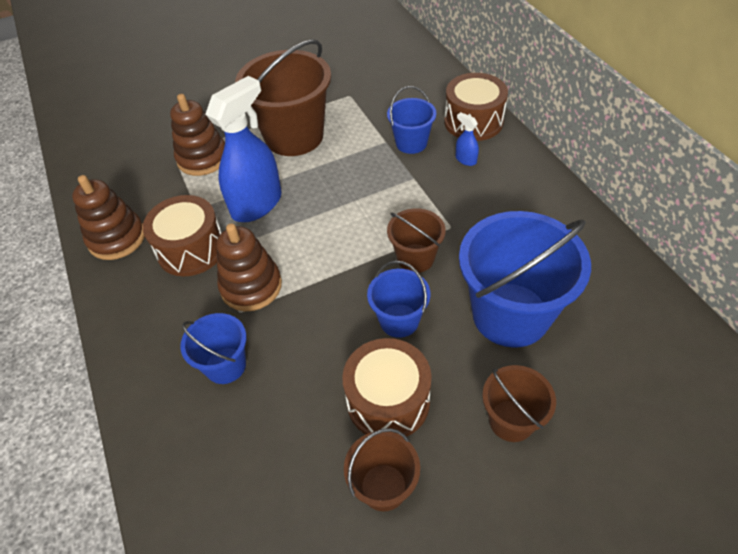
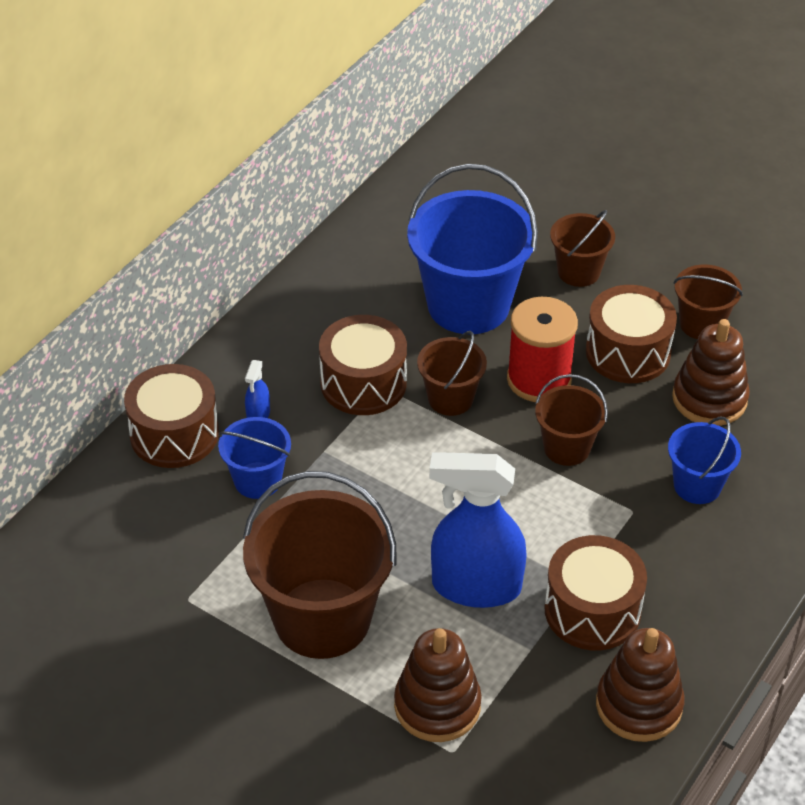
camera: 125 degrees left, 5 degrees down
brown stacking toy [217,223,282,311] -> brown stacking toy moved to [672,319,750,426]
blue bucket [367,261,430,338] -> red spool [507,297,578,402]
none -> brown drum [319,315,407,415]
none -> brown bucket [535,374,608,466]

